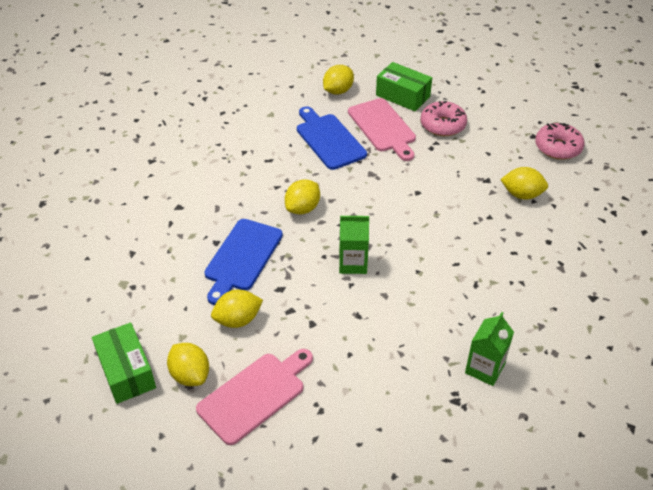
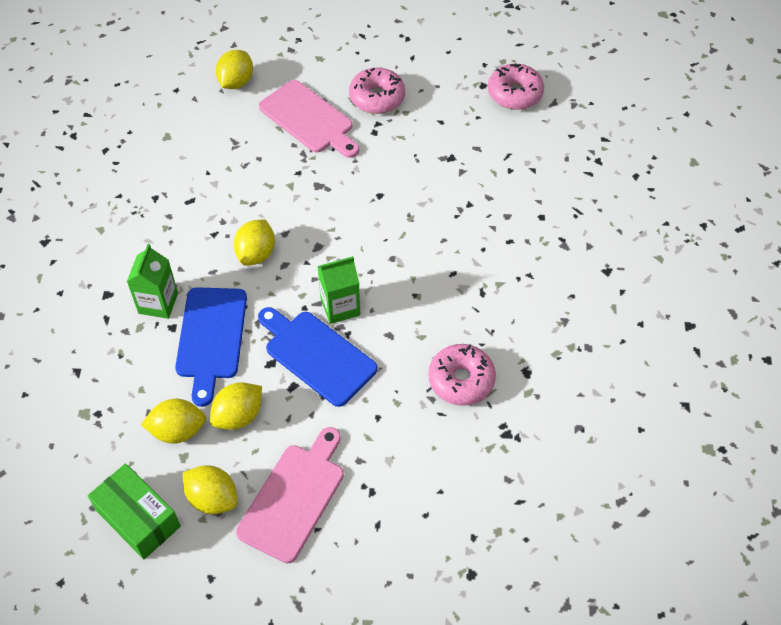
camera: 20 degrees left, 10 degrees up
blue cutting board [297,107,367,170] -> blue cutting board moved to [258,307,378,407]
green box [376,62,432,112] -> none
green carton [465,312,514,386] -> green carton moved to [127,244,178,319]
yellow lemon [500,167,548,200] -> yellow lemon moved to [141,399,206,444]
none -> pink donut [428,344,496,406]

